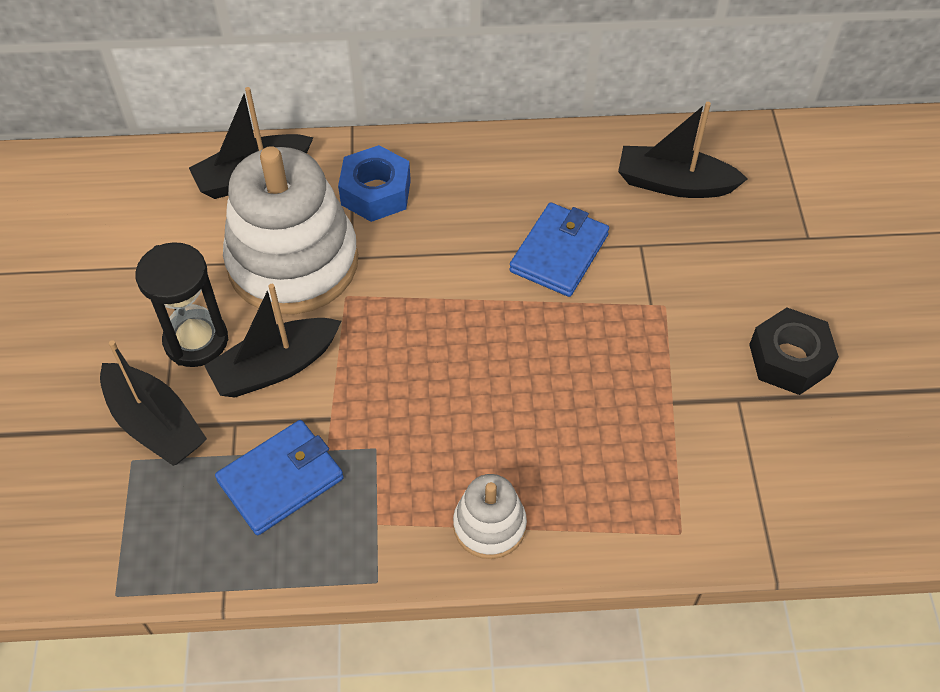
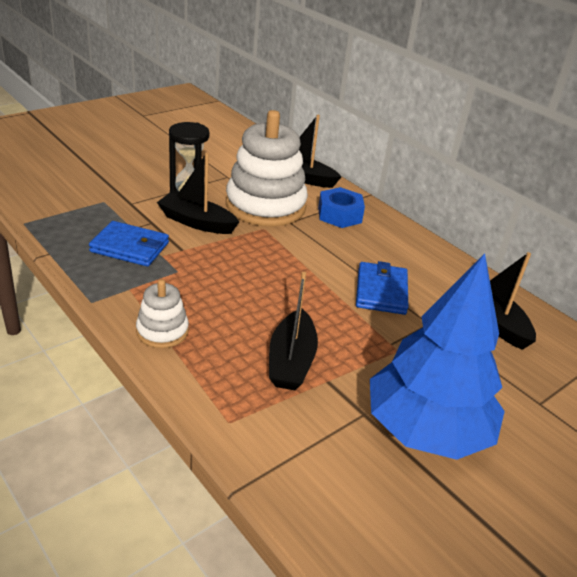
camera: 50 degrees right, 20 degrees down
black boat [100,340,207,466] -> black boat moved to [269,272,318,390]
blue wallet [509,202,609,297] -> blue wallet turned 75 degrees counterclockwise [356,261,408,315]
black nut [749,308,839,395] -> blue tree [370,253,505,460]

